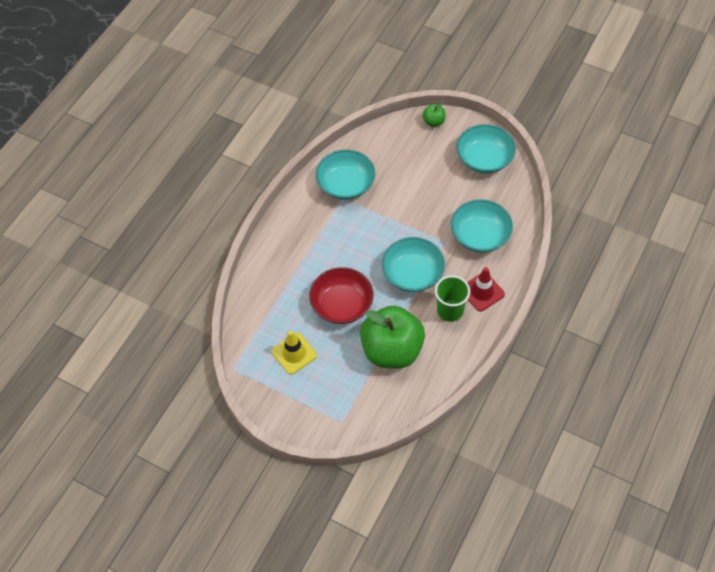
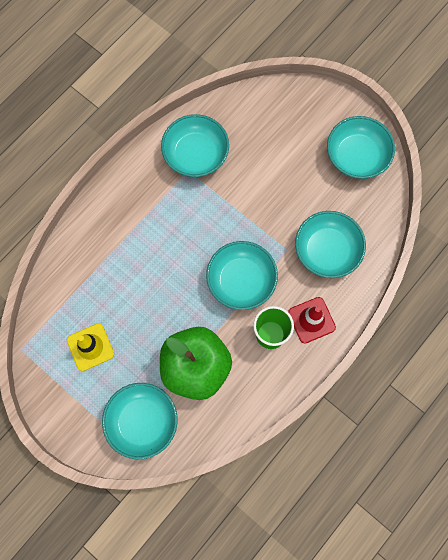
camera: 10 degrees right, 15 degrees up
red bowl [309,267,374,324] -> none
green apple [422,103,446,127] -> none
none -> turquoise bowl [102,383,178,459]

